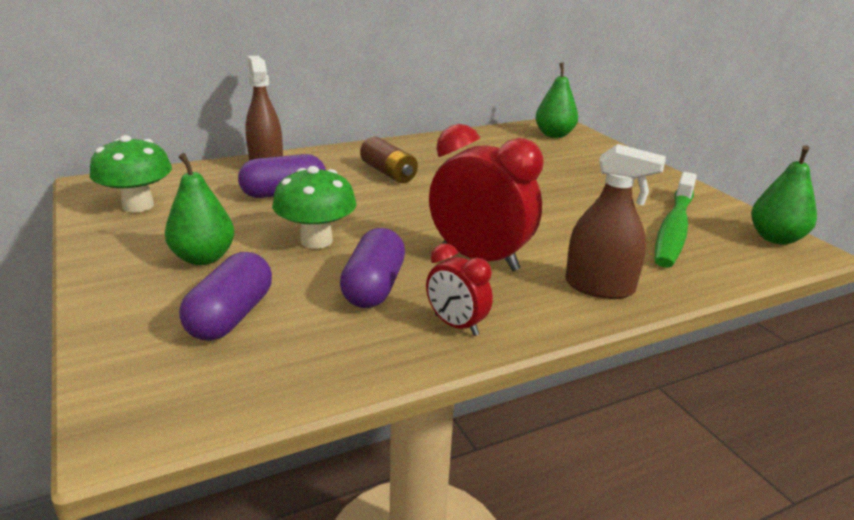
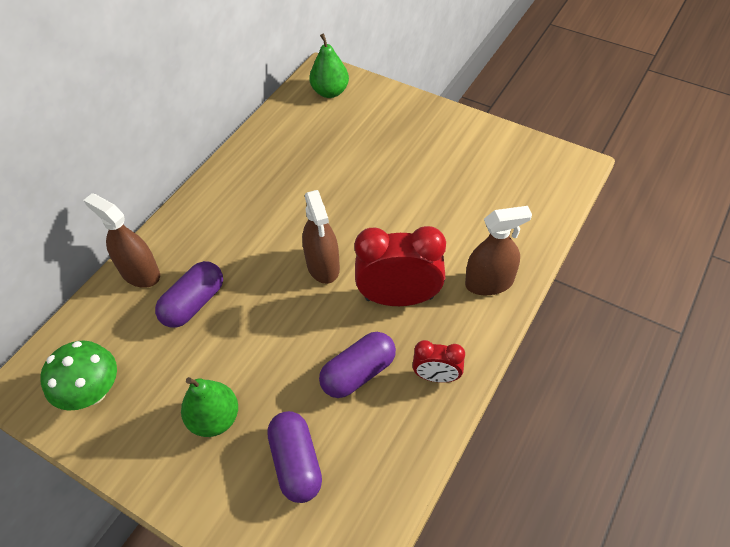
camera: 30 degrees left, 25 degrees up
green mushroom [272,166,356,249] -> none
purple capsule [340,228,405,308] -> purple capsule turned 75 degrees clockwise [319,332,396,398]
brown battery [360,137,418,183] -> none
green toothbrush [654,172,697,268] -> none
green pear [751,145,817,245] -> none
none -> brown spray bottle [302,190,340,284]

